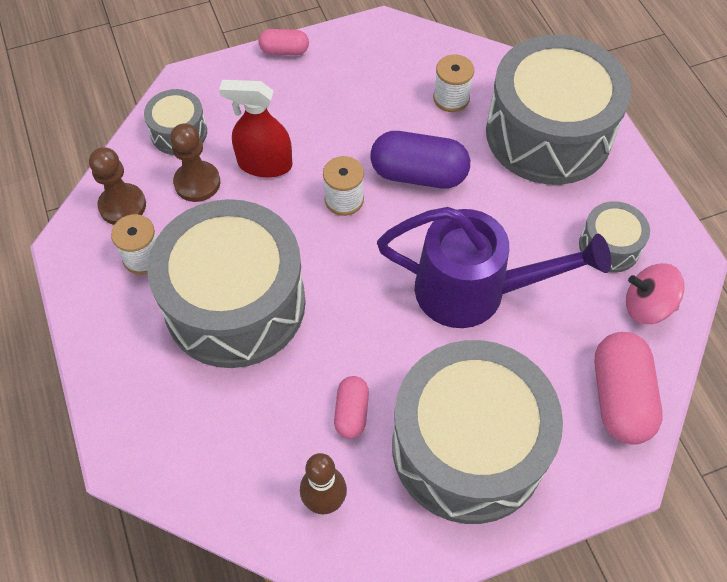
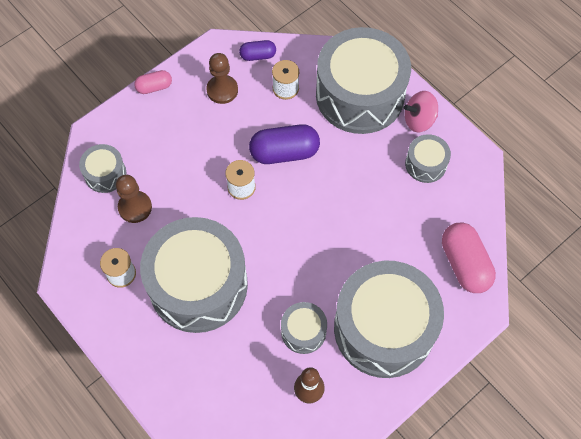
camera: 20 degrees left, 5 degrees up
brown pawn [89,147,146,225] -> brown pawn moved to [206,53,238,104]
red spray bottle [219,80,292,178] -> none
pink capsule [334,376,369,439] -> grey drum [281,302,327,354]
purple watering can [377,207,611,328] -> none
pink spinning top [626,263,685,324] -> pink spinning top moved to [404,91,438,132]
none -> purple capsule [239,40,276,61]

